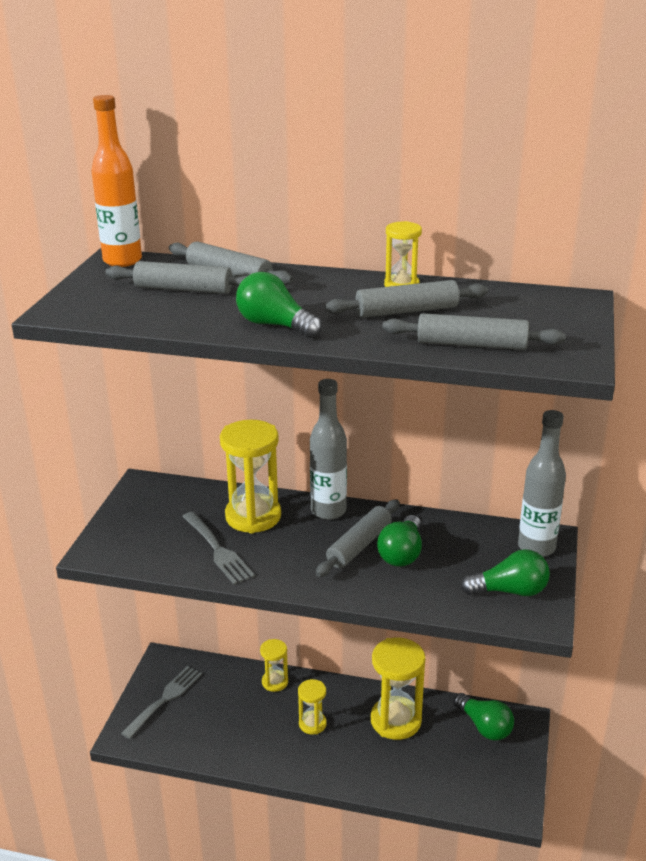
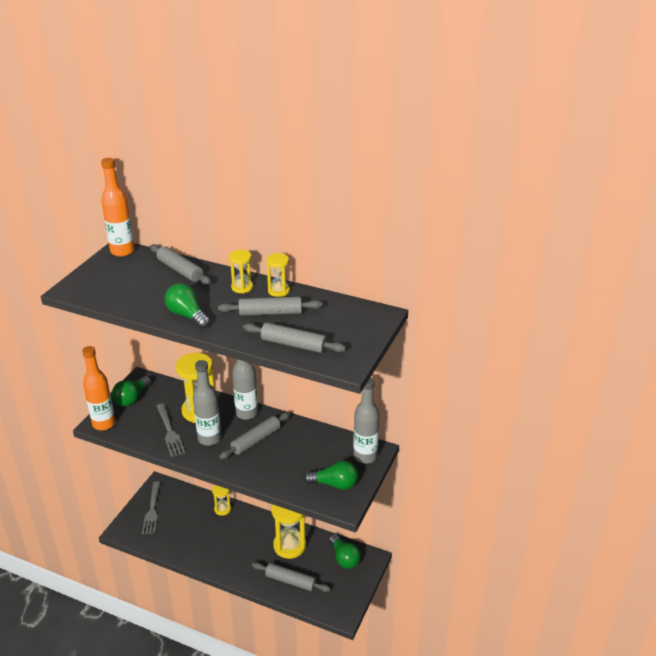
camera: 10 degrees right, 5 degrees up
grey rolling pin [105,261,249,294] -> grey rolling pin moved to [252,562,331,592]
grey fork [121,666,202,739] -> grey fork turned 135 degrees clockwise [142,482,160,534]
yellow hourglass [298,679,327,734] -> yellow hourglass moved to [229,250,253,294]
green light bulb [377,515,422,567] -> green light bulb moved to [112,376,151,406]
none -> orange bottle [82,346,115,430]
none -> grey bottle [193,360,221,446]

